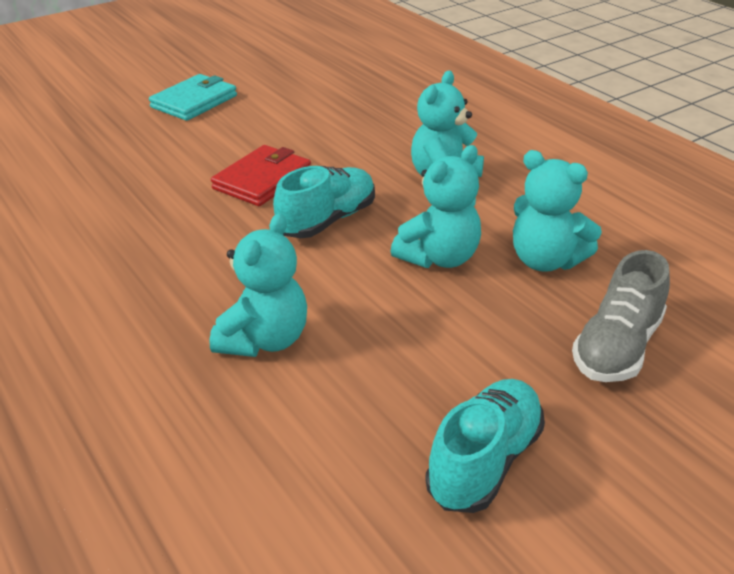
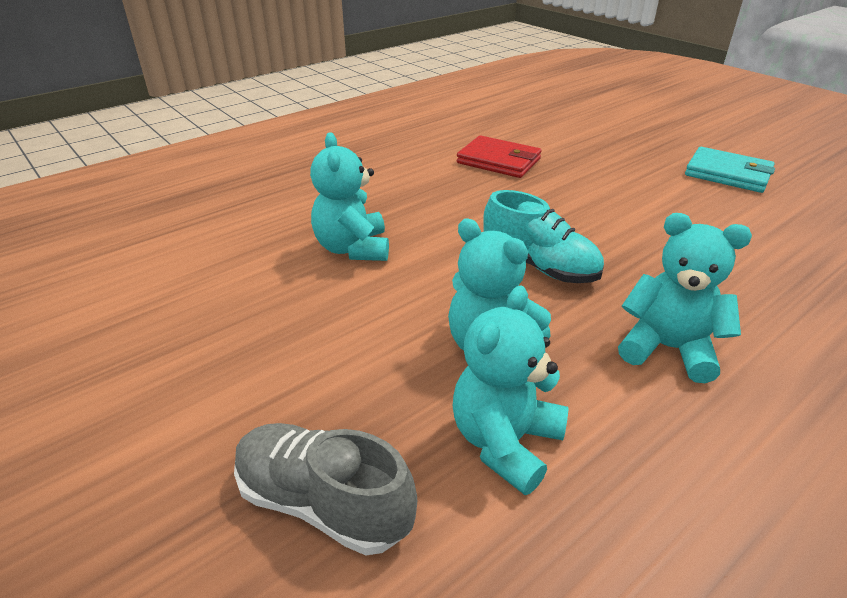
camera: 85 degrees right, 0 degrees up
turquoise teddy bear [210,213,307,357] -> turquoise teddy bear turned 60 degrees clockwise [310,132,389,261]
red wallet [211,145,311,206] -> red wallet moved to [457,135,542,178]
turquoise shoe [425,379,545,513] -> none

